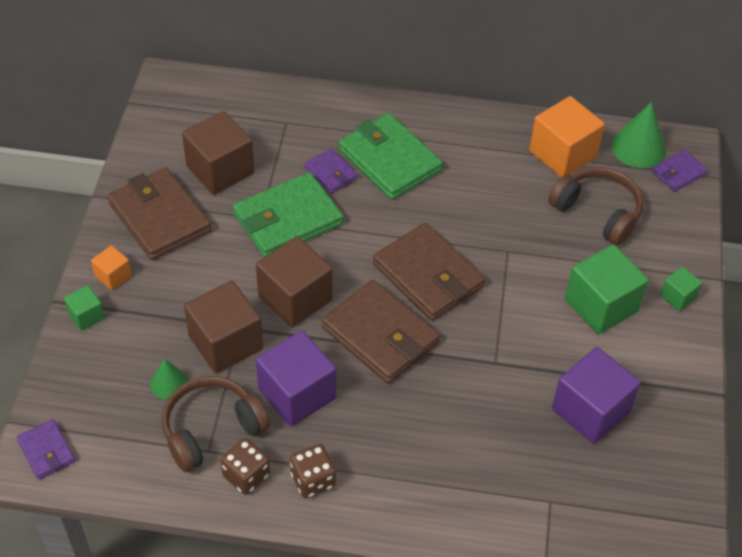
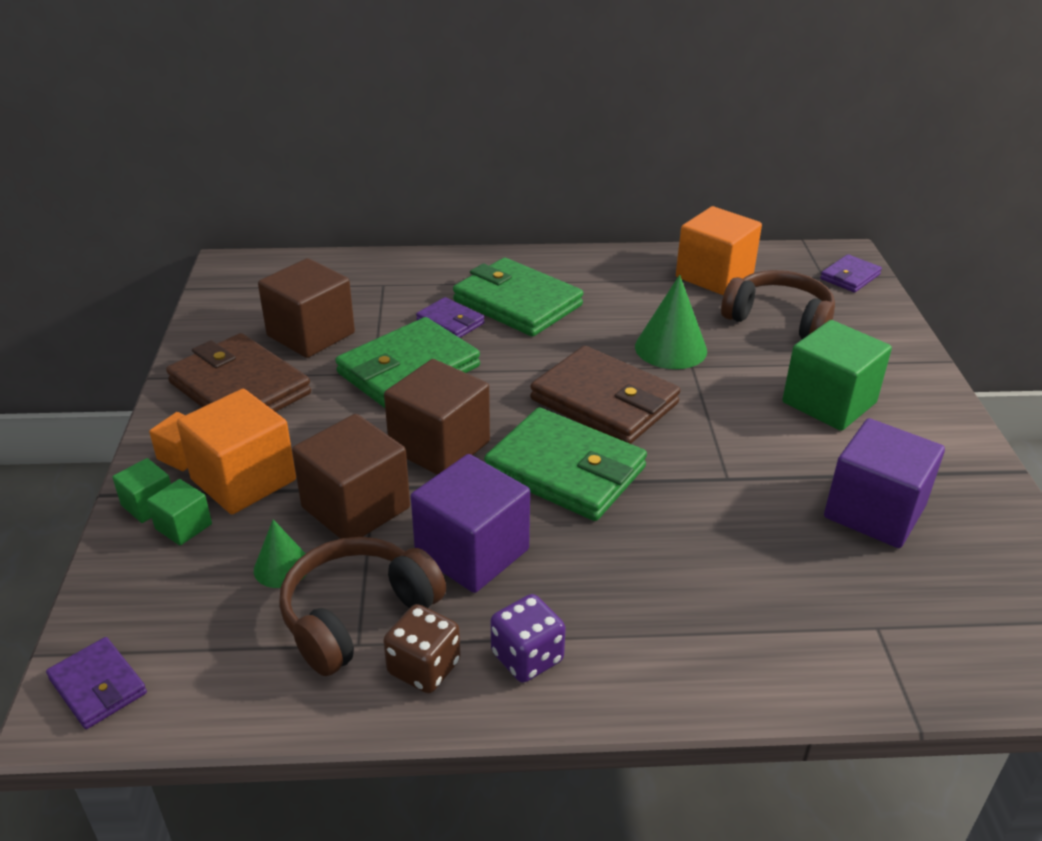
camera: 10 degrees left, 15 degrees down
brown dice [290,444,336,498] -> purple dice [491,594,566,683]
brown wallet [322,280,440,384] -> green wallet [484,407,647,521]
green cone [611,102,666,168] -> green cone moved to [635,275,707,369]
green cube [660,267,702,311] -> green cube moved to [147,479,212,545]
none -> orange cube [177,389,296,514]

